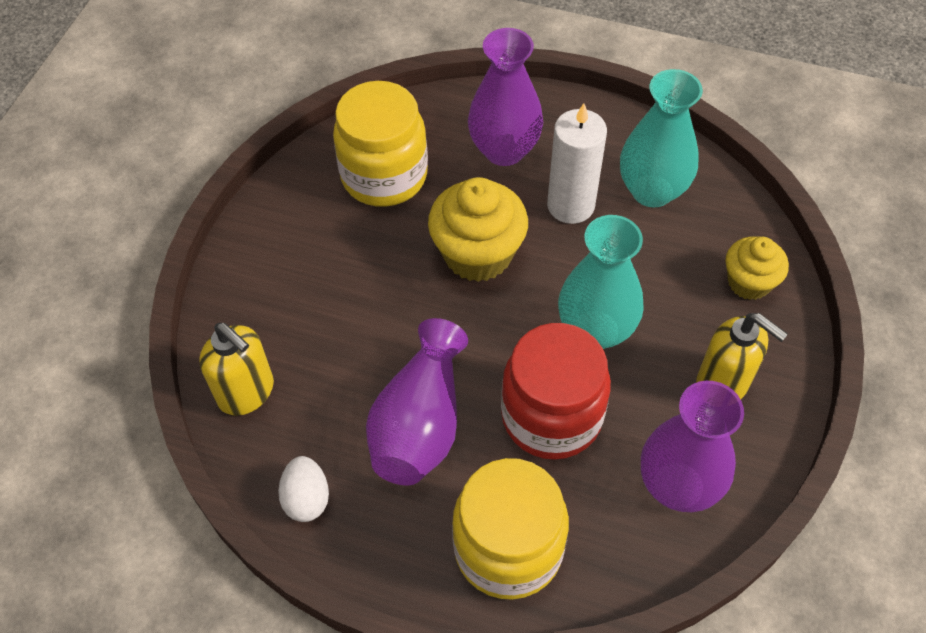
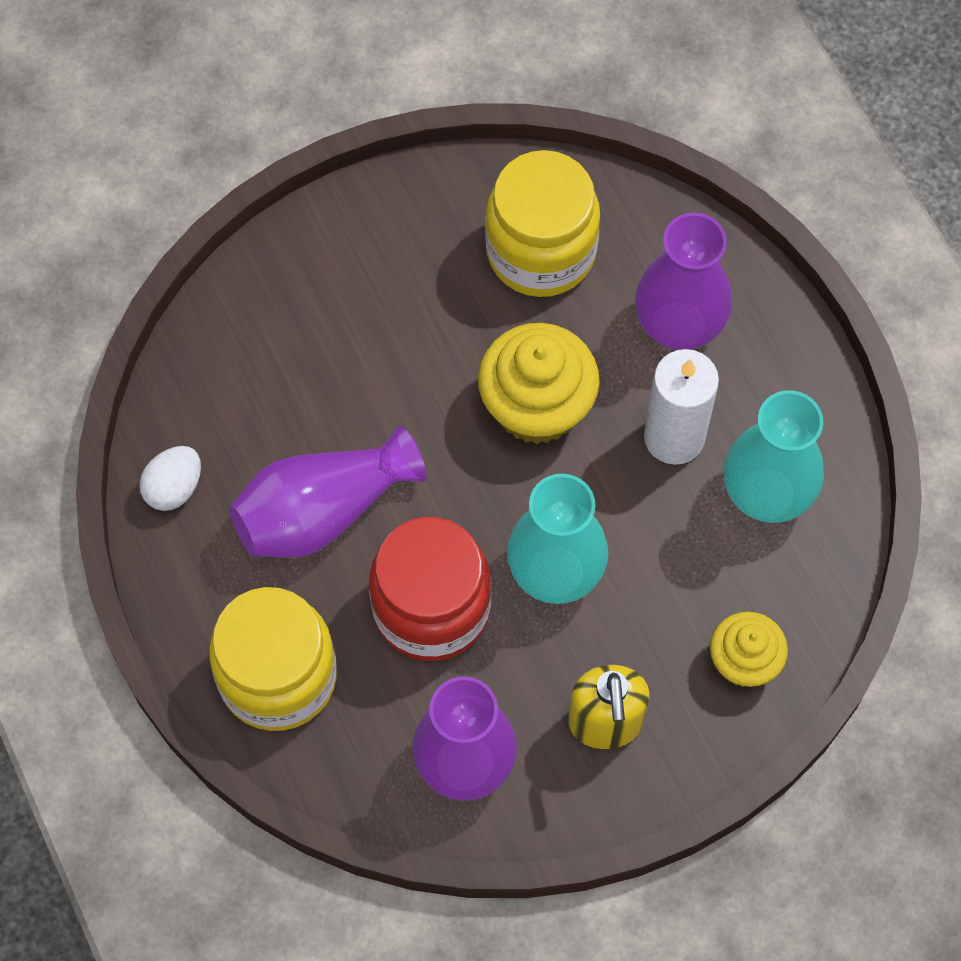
camera: 45 degrees right, 10 degrees up
yellow soap dispenser [199,323,274,416] -> none

